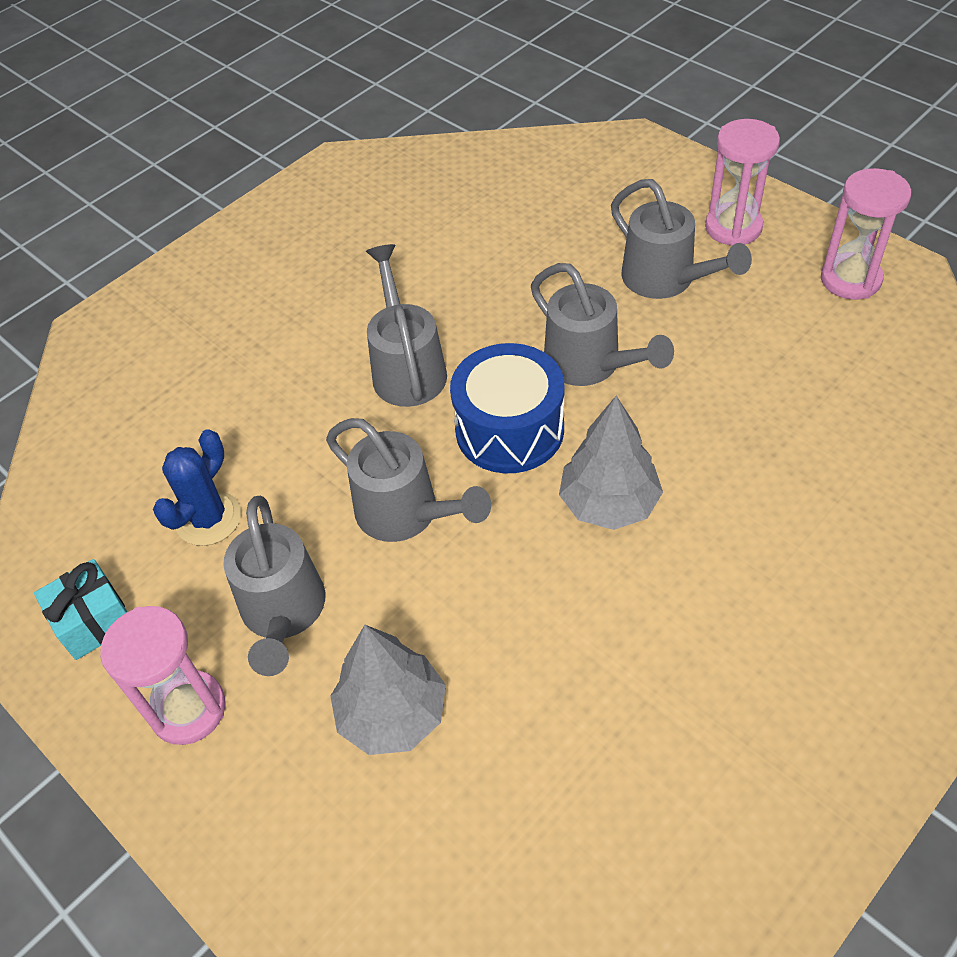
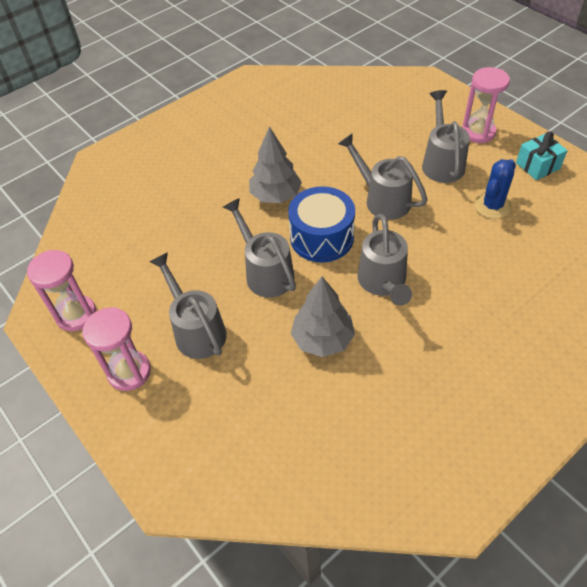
camera: 175 degrees left, 0 degrees up
grey tree [330,625,446,755] -> grey tree moved to [291,277,355,357]

